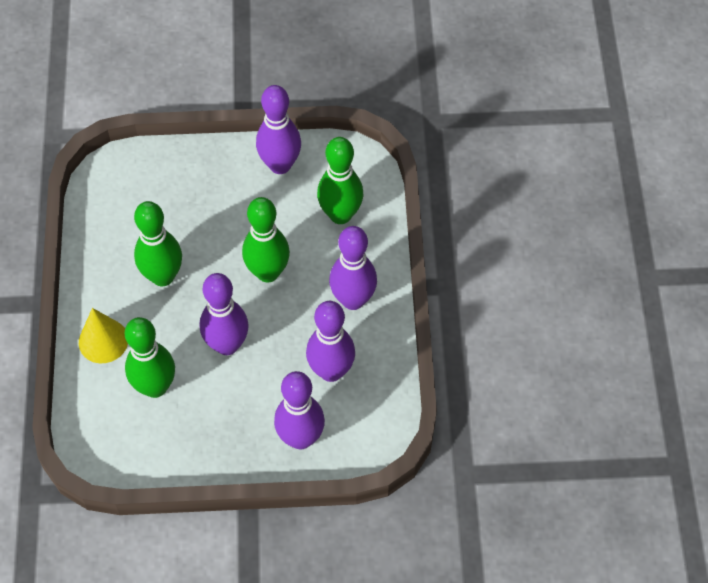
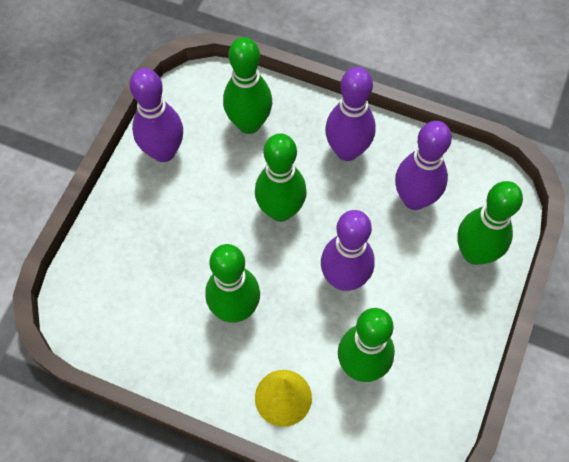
camera: 65 degrees left, 5 degrees up
purple bowling pin [274,371,325,449] -> green bowling pin [457,181,523,265]

